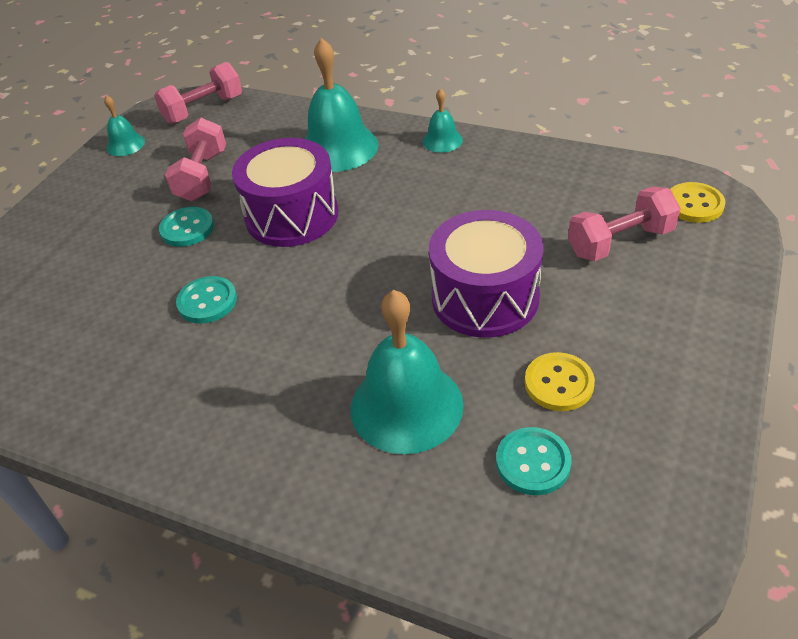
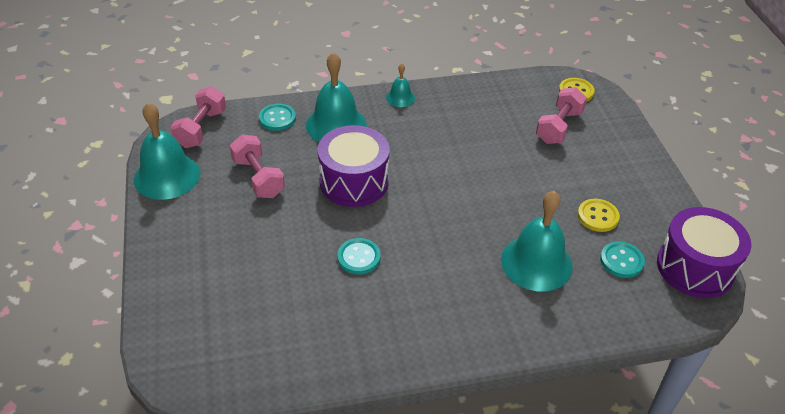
camera: 40 degrees left, 0 degrees up
turquoise bell [104,95,145,156] -> turquoise bell [134,102,200,200], size x2.00
turquoise button [159,207,214,247] -> turquoise button moved to [259,104,296,131]
purple drum [429,210,544,338] -> purple drum moved to [657,207,751,298]

